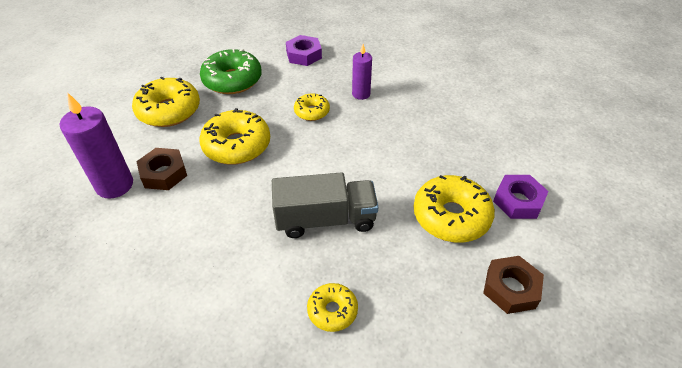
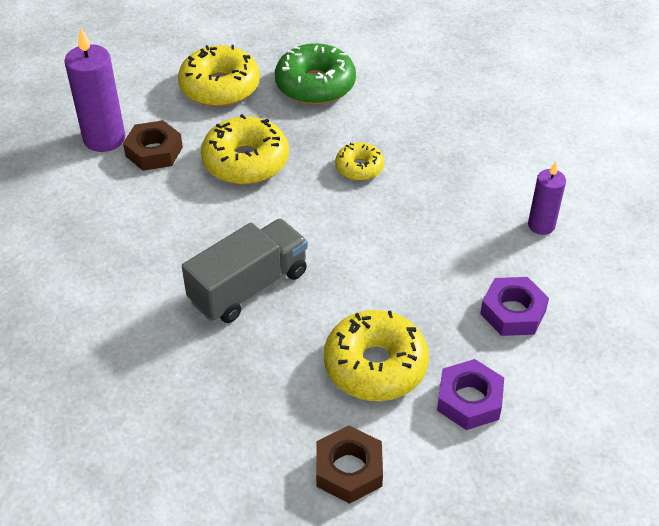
camera: 40 degrees right, 0 degrees up
grey truck [272,172,378,238] -> grey truck turned 75 degrees counterclockwise [182,218,308,323]
purple nut [286,35,322,66] -> purple nut moved to [480,277,549,336]
yellow donut [307,283,358,332] -> none
purple candle [352,44,372,100] -> purple candle moved to [528,162,566,235]

